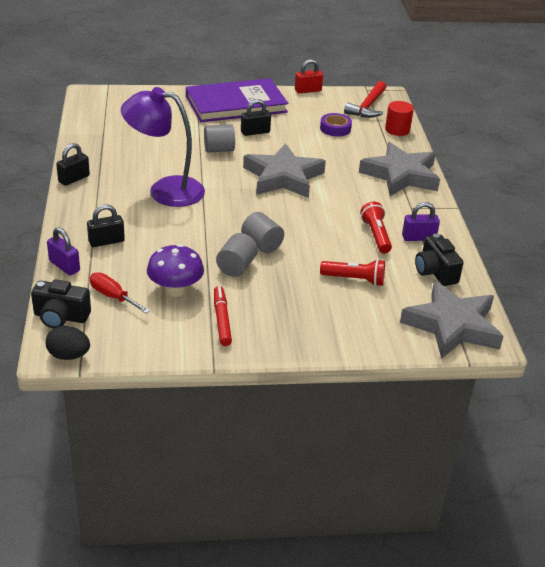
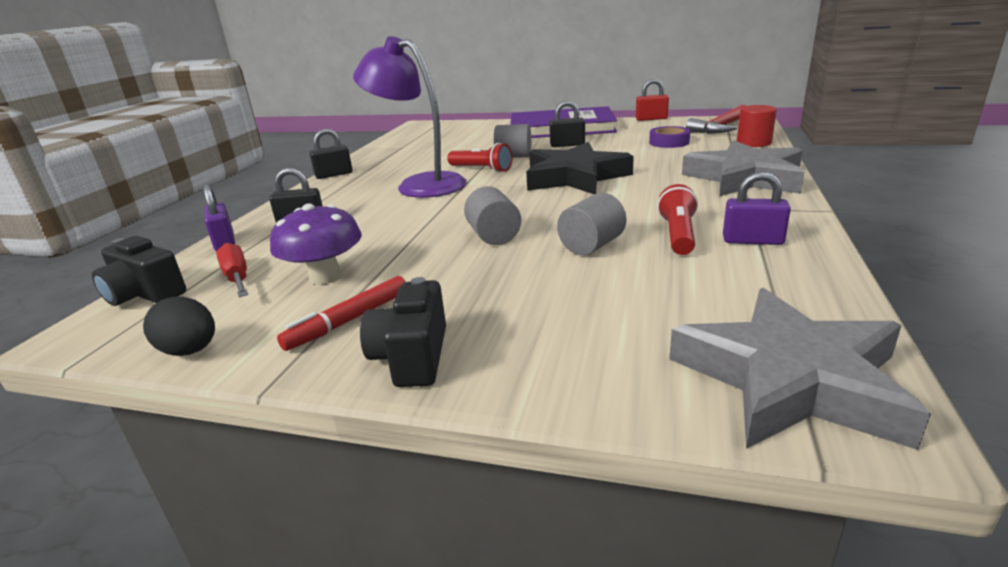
camera: 25 degrees right, 10 degrees down
black egg [46,326,90,360] -> black egg moved to [143,296,215,356]
red marker [214,286,232,346] -> red marker turned 150 degrees counterclockwise [277,276,406,351]
grey cylinder [216,233,258,277] -> grey cylinder moved to [557,193,626,255]
grey star [243,143,326,198] -> black star [526,142,634,194]
red flashlight [320,259,385,286] -> red flashlight moved to [447,143,512,173]
black camera [415,234,464,286] -> black camera moved to [360,277,446,387]

